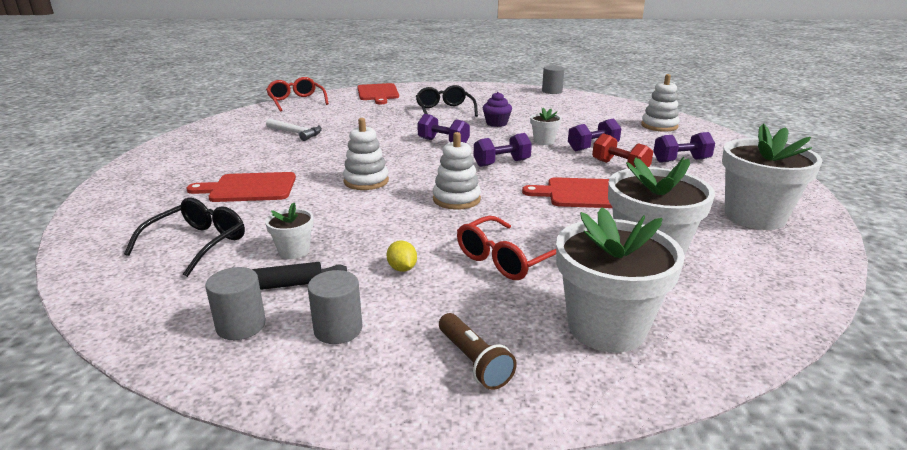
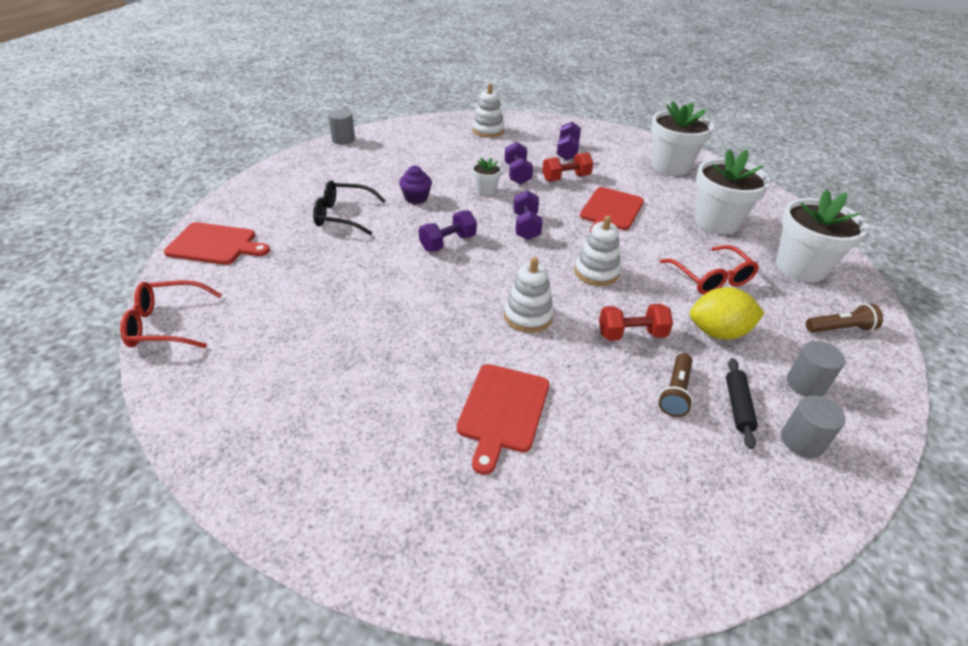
camera: 70 degrees left, 15 degrees up
black glasses [124,197,245,277] -> none
white flower pot [265,202,314,259] -> brown flashlight [659,353,693,417]
white hammer [266,119,322,141] -> none
yellow lemon [387,240,417,272] -> yellow lemon [690,287,764,340], size x2.05
none -> red dumbbell [599,304,673,341]

